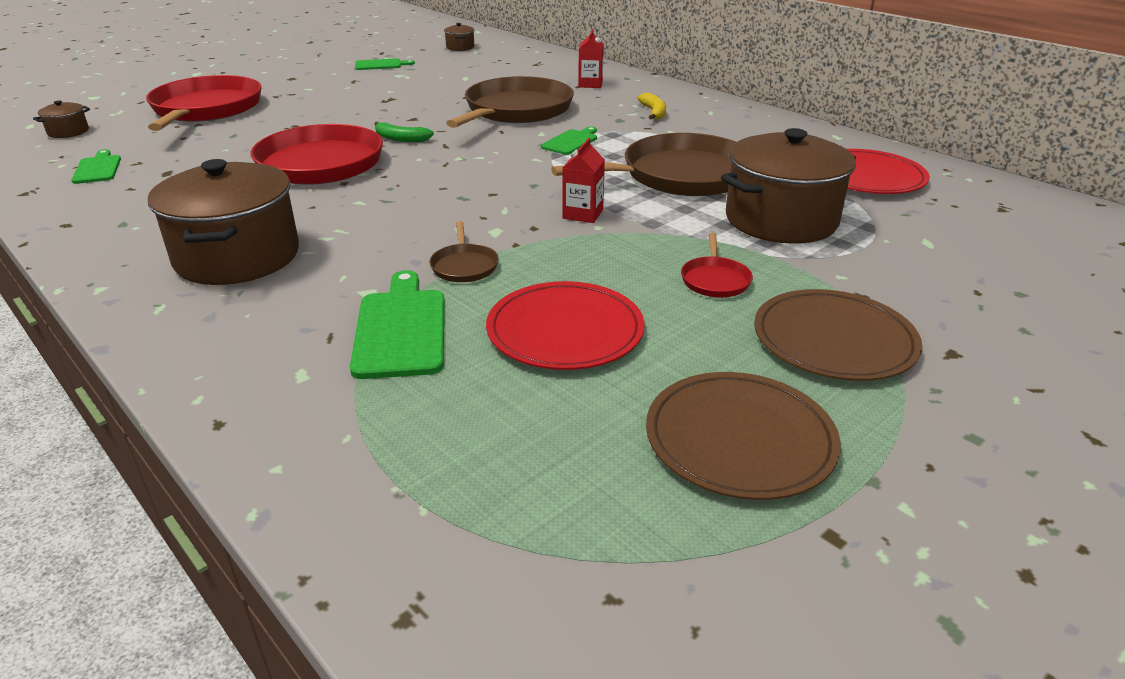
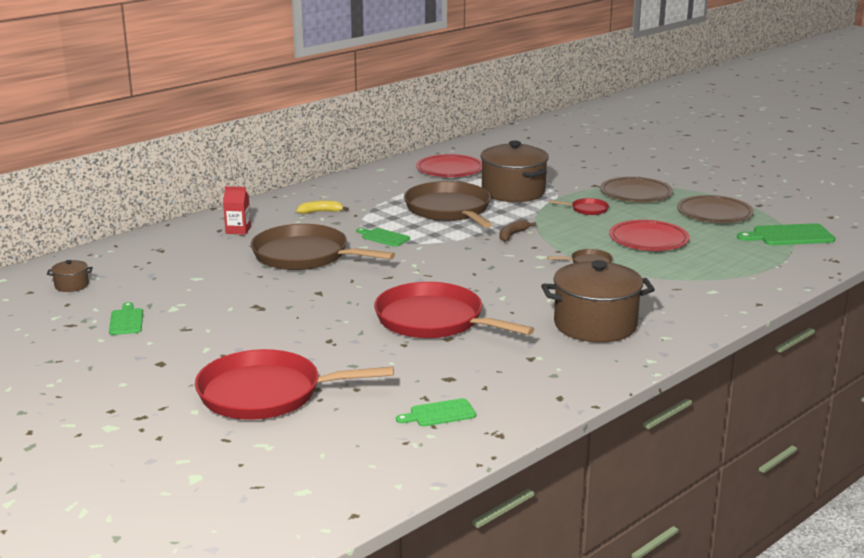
camera: 90 degrees left, 10 degrees down
brown pot [33,100,90,138] -> none
green cutting board [350,270,444,379] -> green cutting board moved to [737,223,835,245]
green banana [374,122,434,142] -> none
red carton [562,138,605,223] -> brown banana [499,220,537,242]

